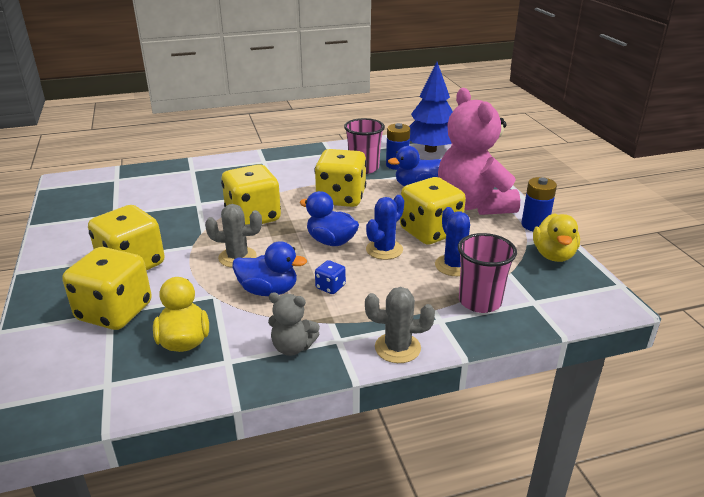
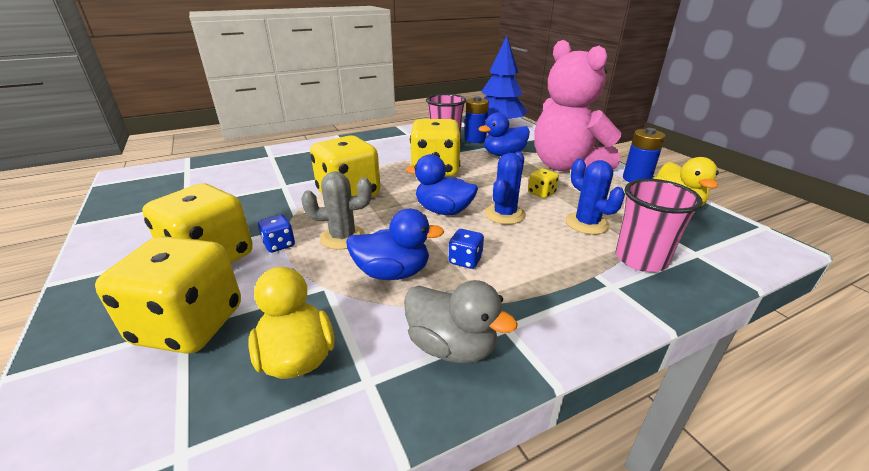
camera: 10 degrees left, 0 degrees up
grey teddy bear [268,292,320,356] -> grey duck [404,280,518,363]
grey cactus [365,287,435,363] -> none
yellow dice [400,177,466,245] -> yellow dice [528,169,559,198], size x0.43
none -> blue dice [258,214,295,252]

